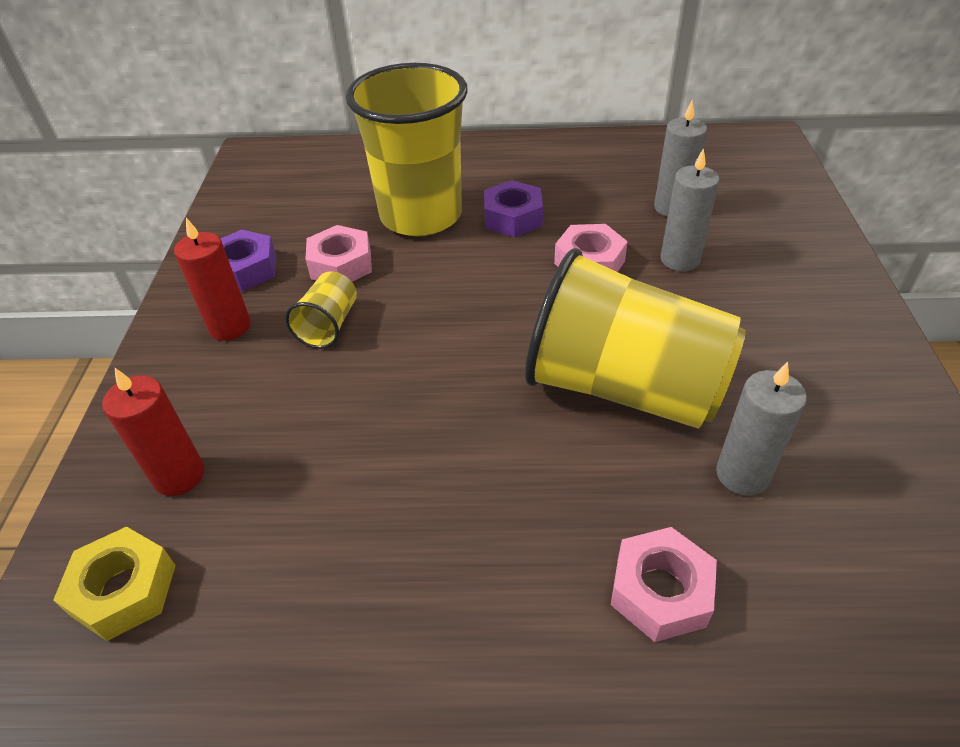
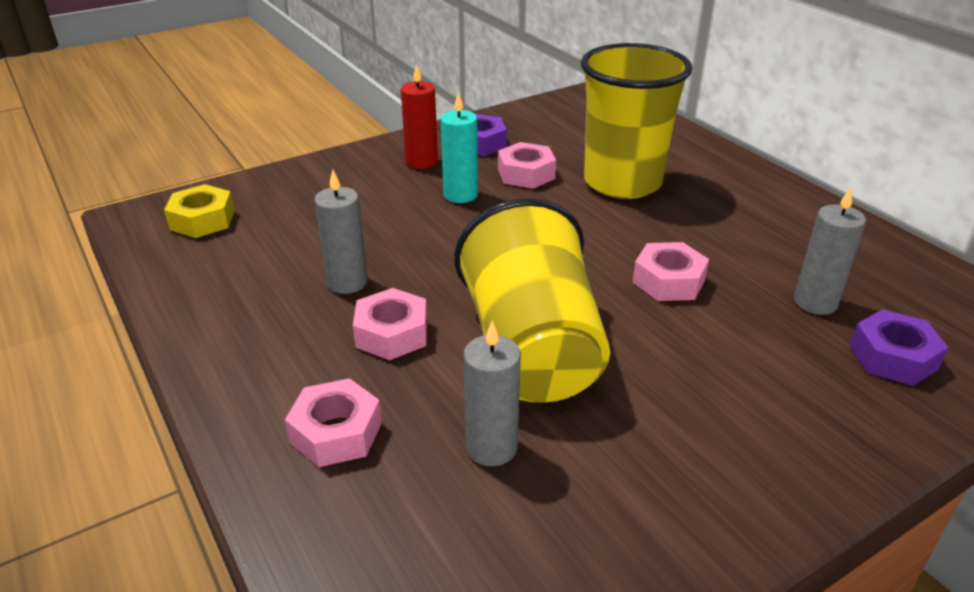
camera: 55 degrees right, 10 degrees down
red candle [102,368,204,496] -> none
yellow cup [285,271,357,349] -> turquoise candle [441,92,478,203]
purple nut [484,180,543,237] -> purple nut moved to [849,309,949,386]
grey candle [661,148,720,271] -> grey candle moved to [314,170,368,294]
none -> pink nut [353,288,427,360]

